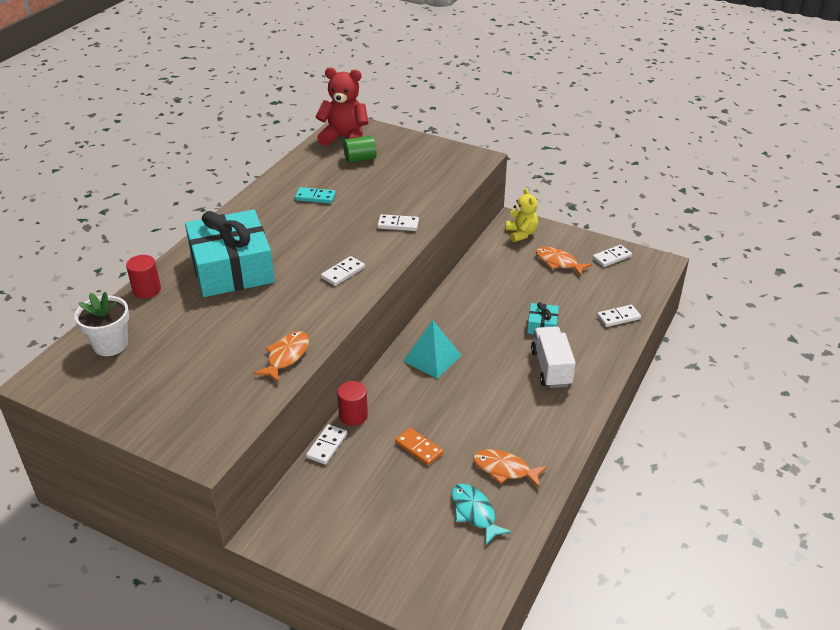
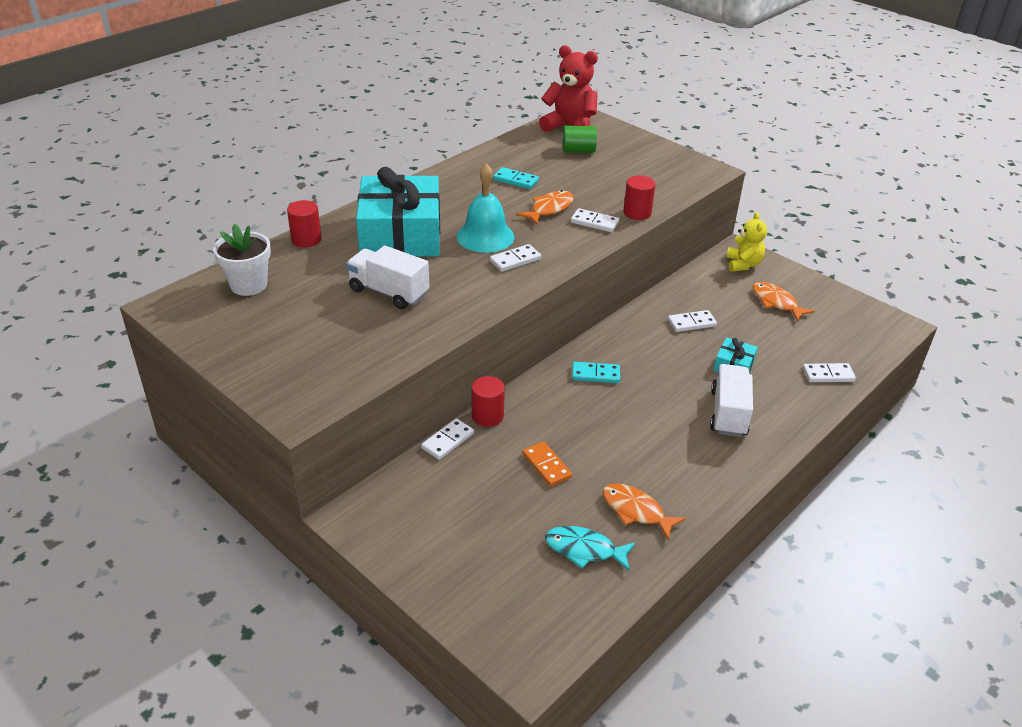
camera: 15 degrees right, 0 degrees up
orange fish [253,331,309,383] -> orange fish moved to [517,190,574,225]
turquoise pyramid [403,320,461,379] -> turquoise domino [572,362,620,383]
turquoise fish [451,484,511,545] -> turquoise fish turned 60 degrees counterclockwise [545,526,636,570]
white domino [593,245,632,267] -> white domino moved to [668,310,717,332]
none -> white truck [346,245,429,309]
none -> turquoise bell [457,163,514,253]
none -> red cylinder [623,176,655,220]

